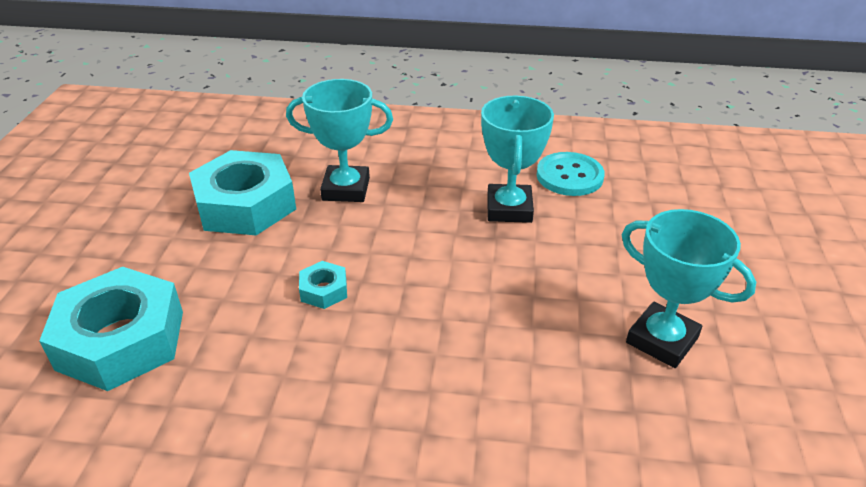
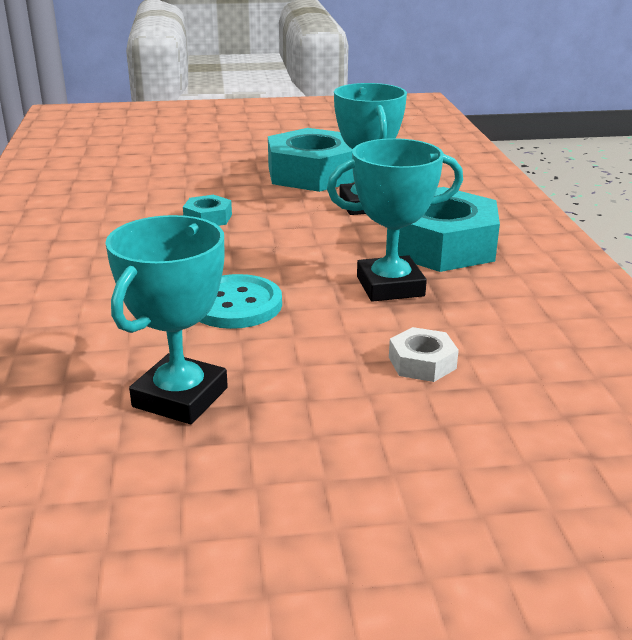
camera: 75 degrees right, 10 degrees down
turquoise nut [39,267,183,391] -> turquoise nut moved to [386,187,500,272]
turquoise button [537,152,605,196] -> turquoise button moved to [200,274,282,329]
none -> white nut [389,327,459,382]

